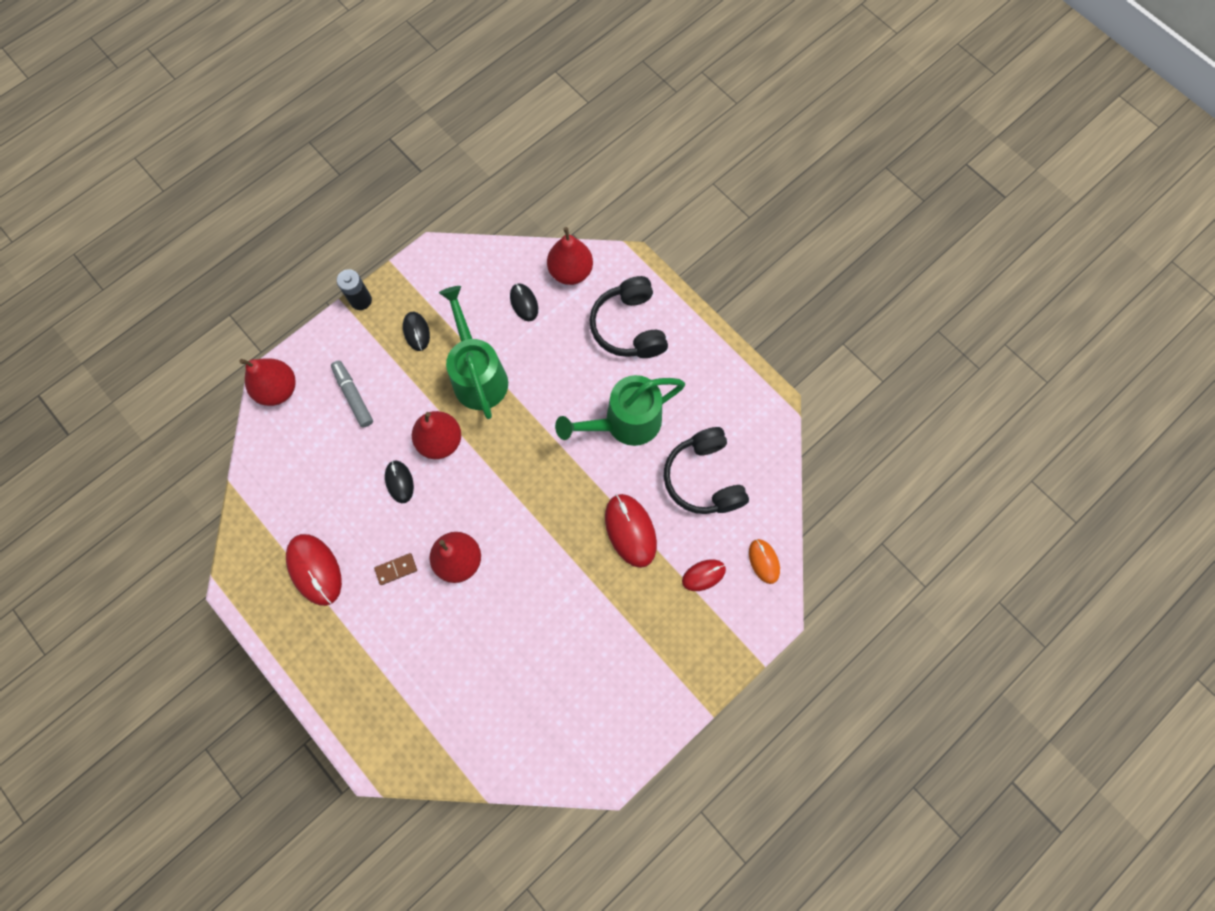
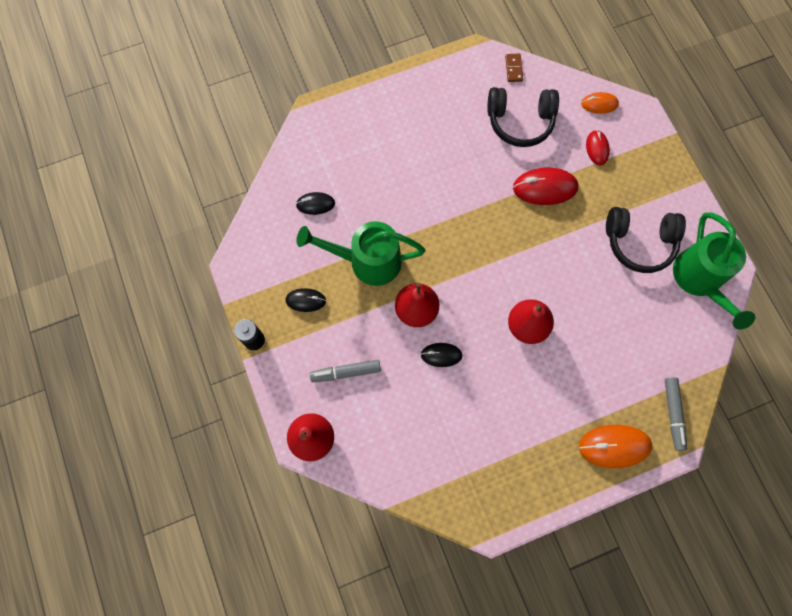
camera: 70 degrees left, 0 degrees up
red mouse [286,534,342,606] -> none
brown domino [374,553,417,585] -> brown domino moved to [505,54,523,82]
red pear [547,227,593,285] -> none
green watering can [555,375,685,446] -> green watering can moved to [673,212,755,330]
black headphones [589,276,668,358] -> black headphones moved to [606,207,686,273]
none -> orange mouse [579,425,652,468]
none -> grey marker [665,377,687,451]

